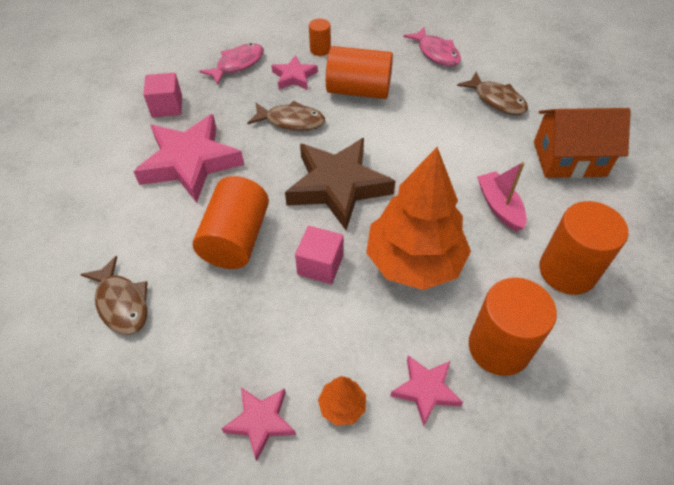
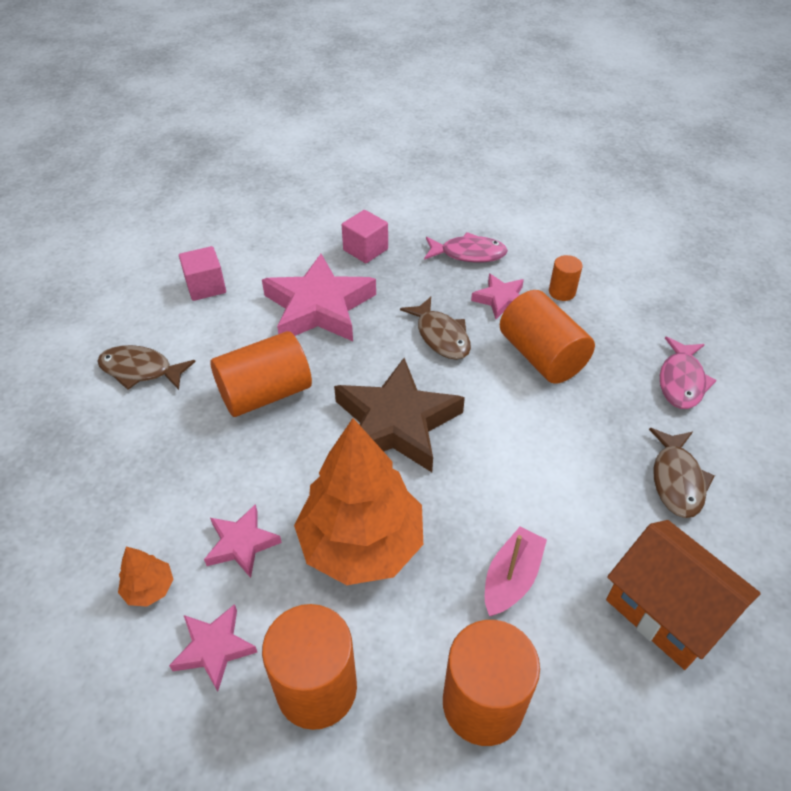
camera: 50 degrees right, 5 degrees down
brown fish [80,256,148,335] -> brown fish turned 90 degrees clockwise [97,345,196,390]
pink star [221,388,296,461] -> pink star moved to [204,504,282,578]
pink cube [295,226,343,284] -> pink cube moved to [179,246,226,301]

